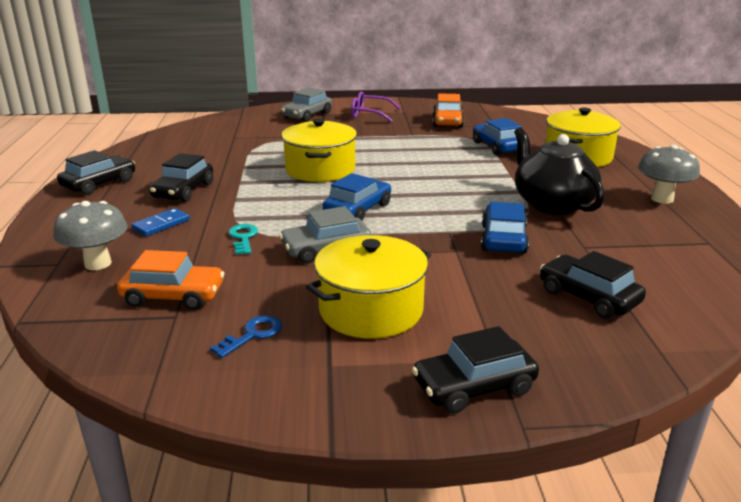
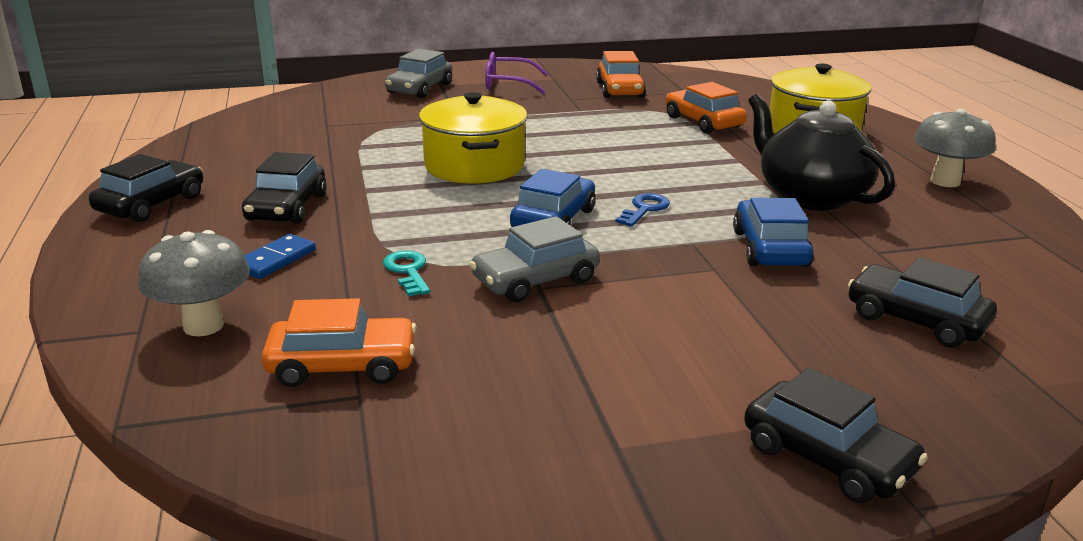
camera: 10 degrees left, 0 degrees up
blue key [210,315,282,358] -> blue key moved to [615,193,670,227]
yellow pot [306,235,431,339] -> none
black car [412,326,539,414] -> black car turned 105 degrees counterclockwise [744,368,928,503]
blue car [473,118,522,155] -> orange car [666,82,747,134]

